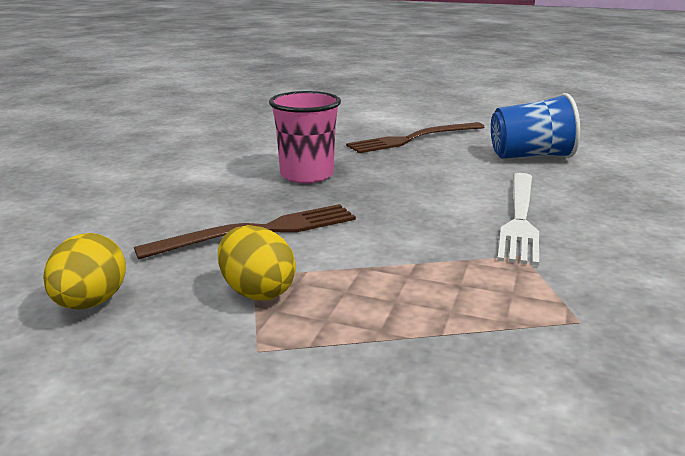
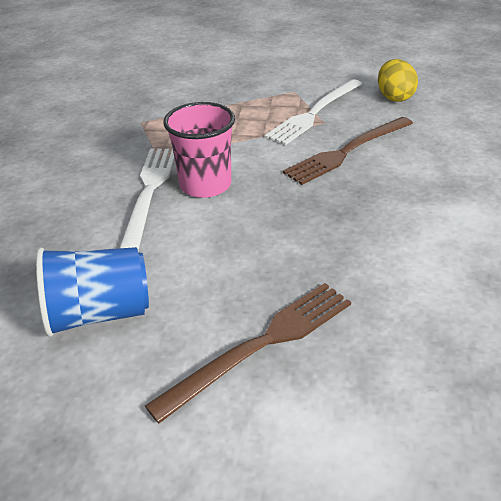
camera: 170 degrees right, 15 degrees up
yellow egg [218,225,296,301] -> white fork [264,79,362,145]
pink cup [269,91,341,183] -> pink cup moved to [163,102,235,198]

